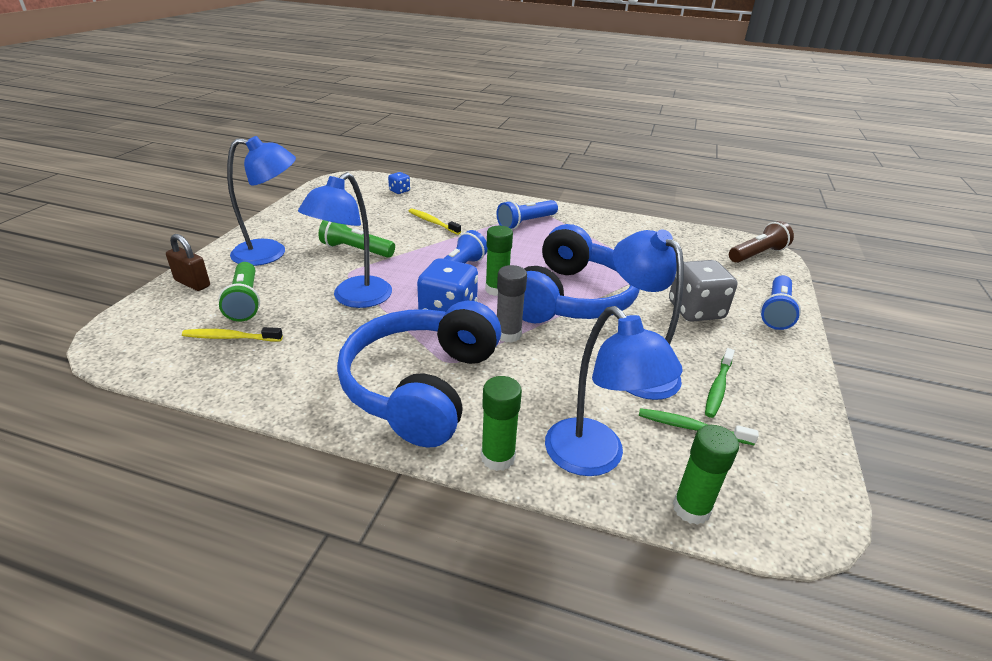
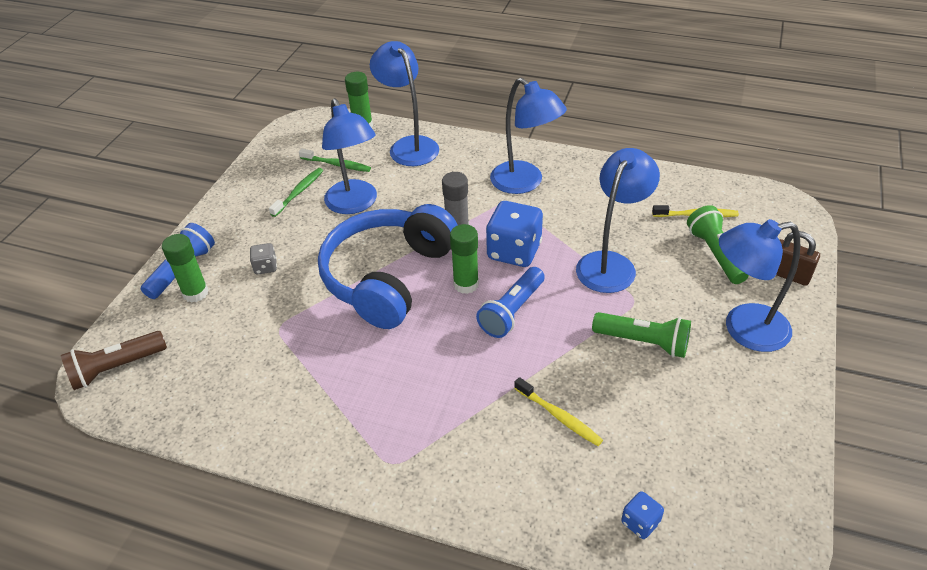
camera: 175 degrees left, 10 degrees up
blue headphones [337,300,501,448] -> blue lamp [490,78,567,194]
green glue stick [481,376,522,471] -> green glue stick moved to [162,234,209,303]
blue flashlight [497,200,558,230] -> none
grey dice [669,260,737,322] -> grey dice [250,243,277,274], size x0.49

